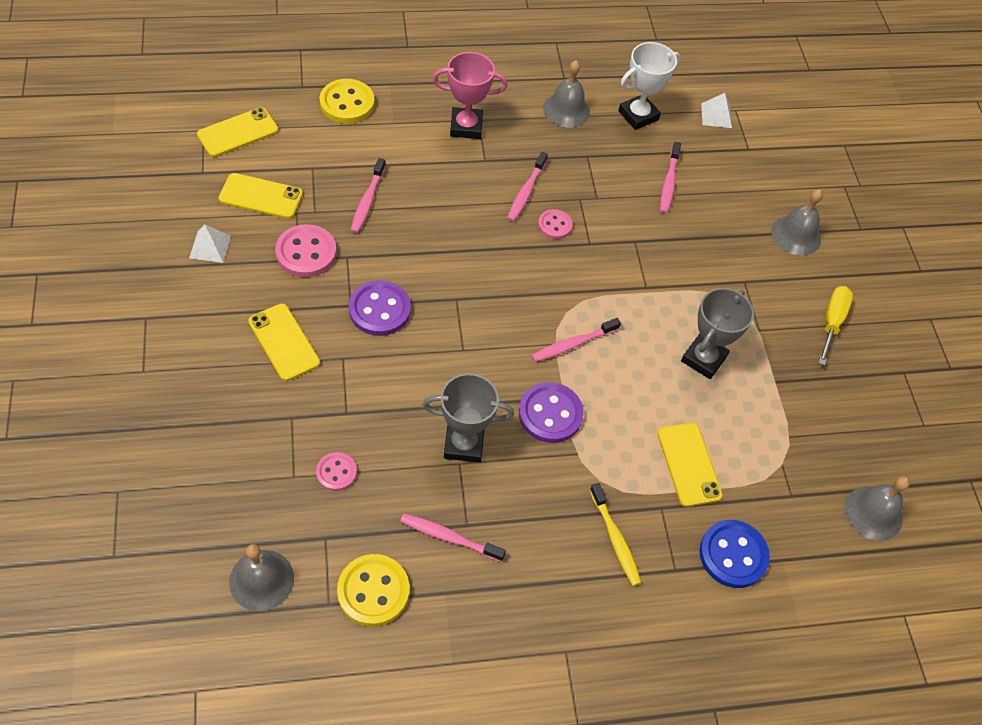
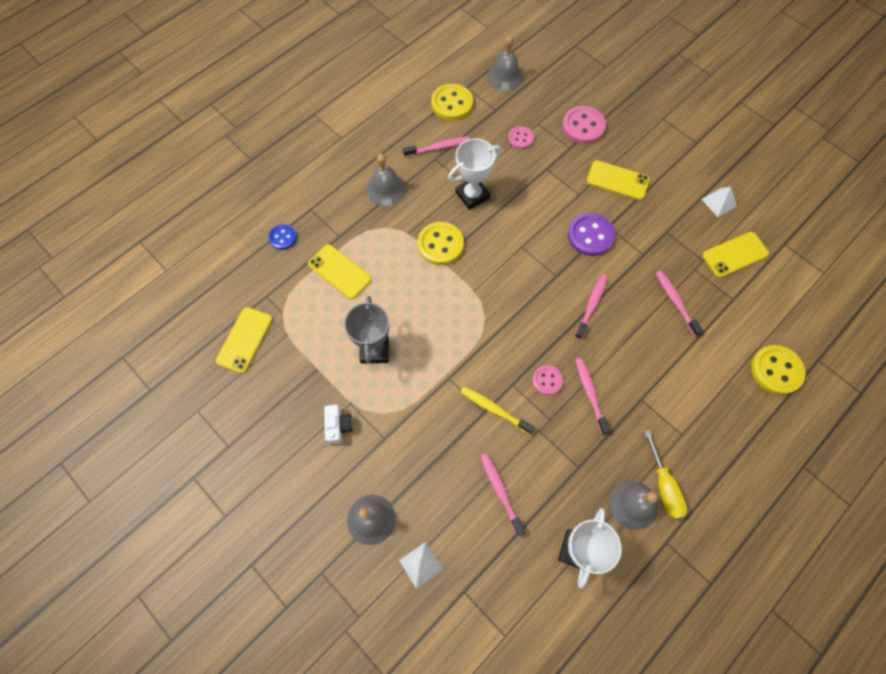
camera: 150 degrees right, 10 degrees up
yellow phone [197,107,278,157] -> yellow phone moved to [216,307,272,373]
pink button [275,224,337,277] -> pink button moved to [562,106,606,144]
grey trophy [423,374,514,463] -> white trophy [448,139,501,210]
pink trophy [433,52,508,139] -> none
purple button [519,382,584,443] -> yellow button [418,222,464,265]
pink toothbrush [531,318,621,362] -> pink toothbrush moved to [575,274,608,339]
yellow toothbrush [590,483,642,586] -> yellow toothbrush moved to [460,387,534,434]
blue button [700,520,770,588] -> blue button [269,224,297,250], size x0.60
white pyramid [701,93,732,128] -> white pyramid moved to [399,542,443,589]
yellow screwdriver [818,286,853,366] -> yellow screwdriver moved to [644,430,687,519]
grey bell [845,476,910,541] -> grey bell moved to [366,154,406,206]
none -> white camera [324,405,353,445]

